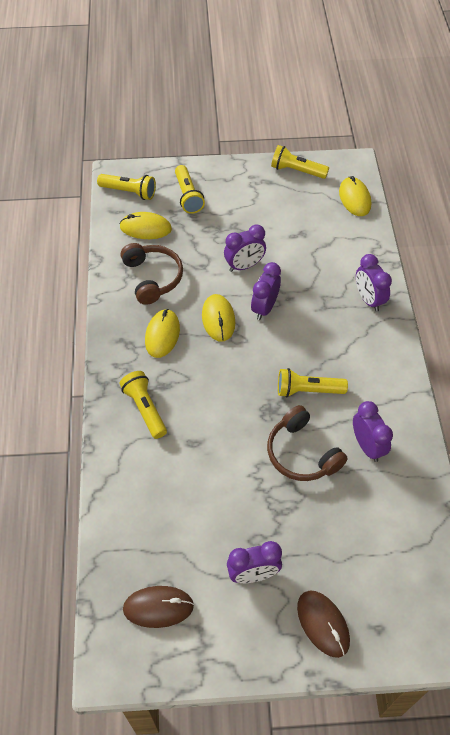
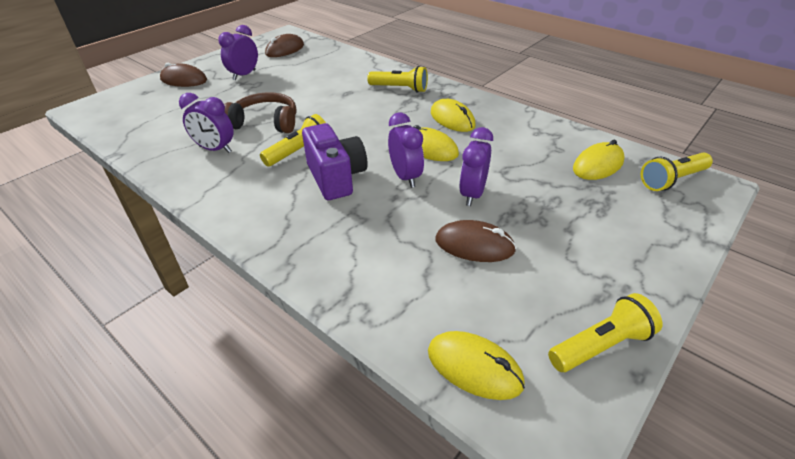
camera: 135 degrees right, 15 degrees down
brown headphones [121,243,183,305] -> none
yellow flashlight [175,165,205,214] -> none
purple clock [356,254,392,312] -> none
none -> purple camera [302,123,368,200]
none -> brown mouse [436,220,516,262]

